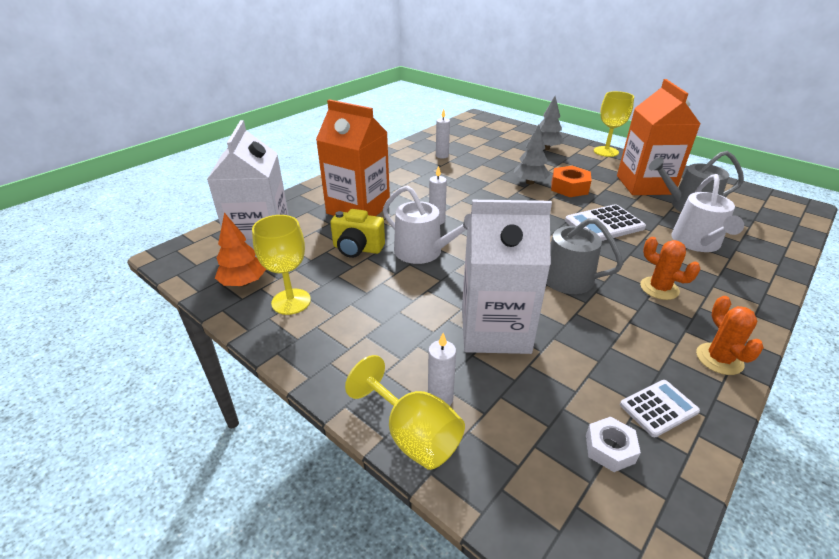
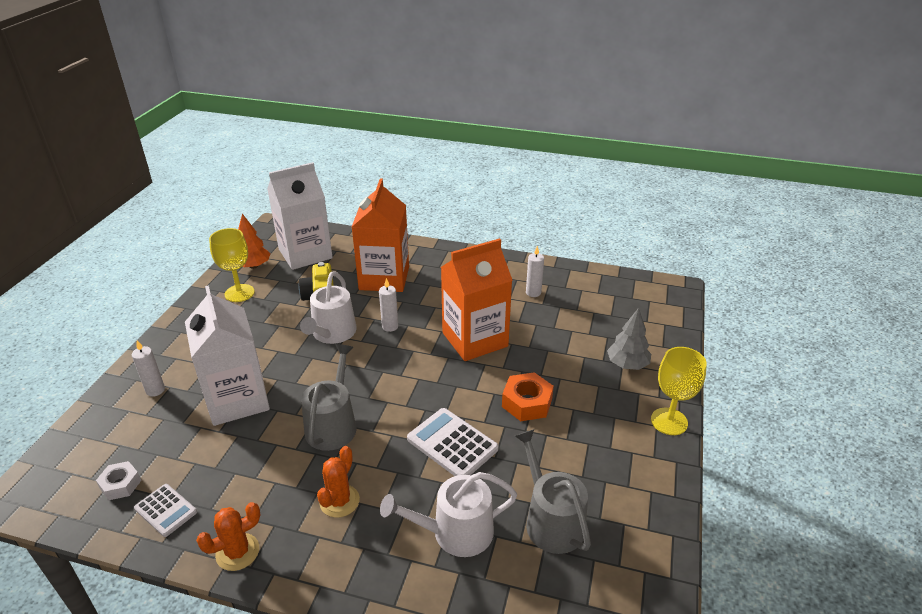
camera: 65 degrees right, 0 degrees up
yellow goblet [345,355,465,470] -> none
grey tree [514,125,550,185] -> none
orange carton [617,79,700,195] -> orange carton moved to [441,238,513,361]

